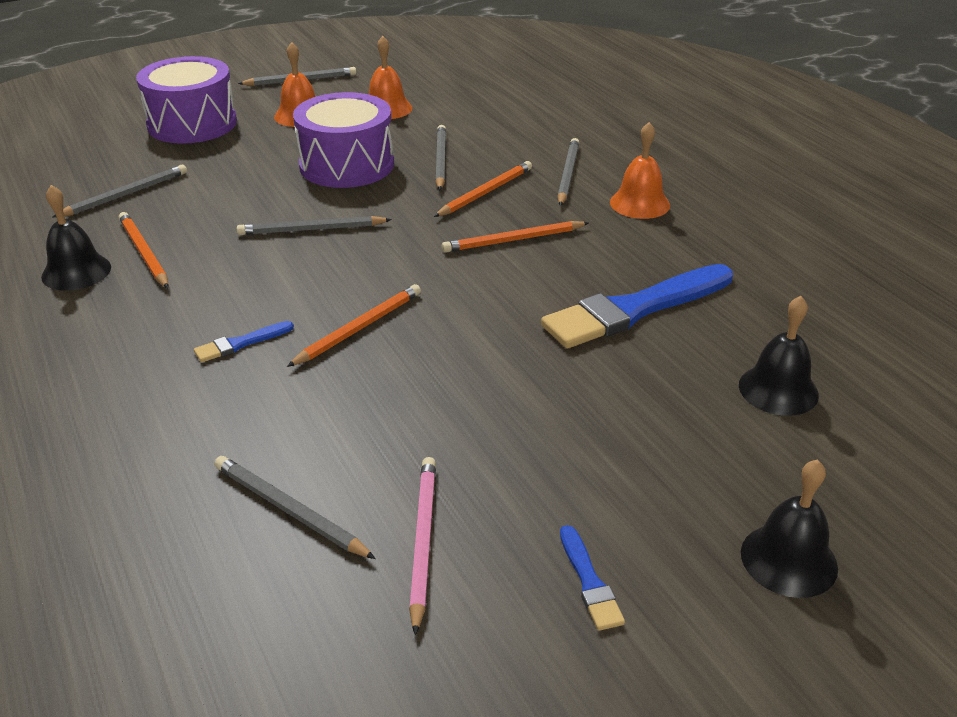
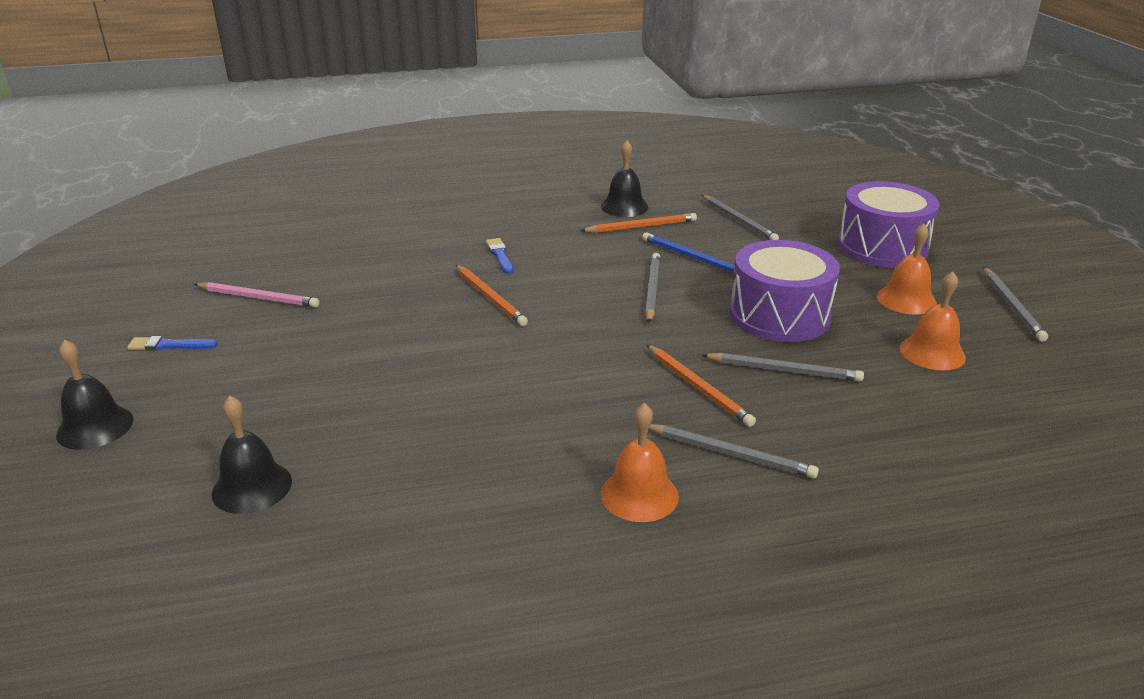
camera: 105 degrees right, 5 degrees down
grey pencil [214,456,376,559] -> none
orange pencil [442,221,589,253] -> none
blue brush [541,264,733,348] -> none
none -> blue pencil [642,232,737,274]

